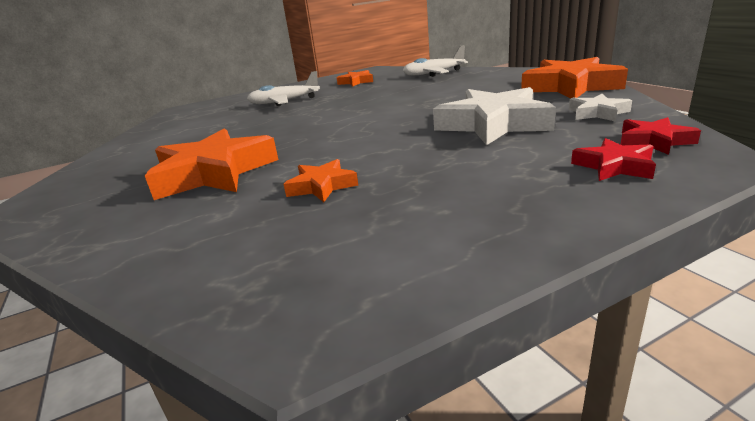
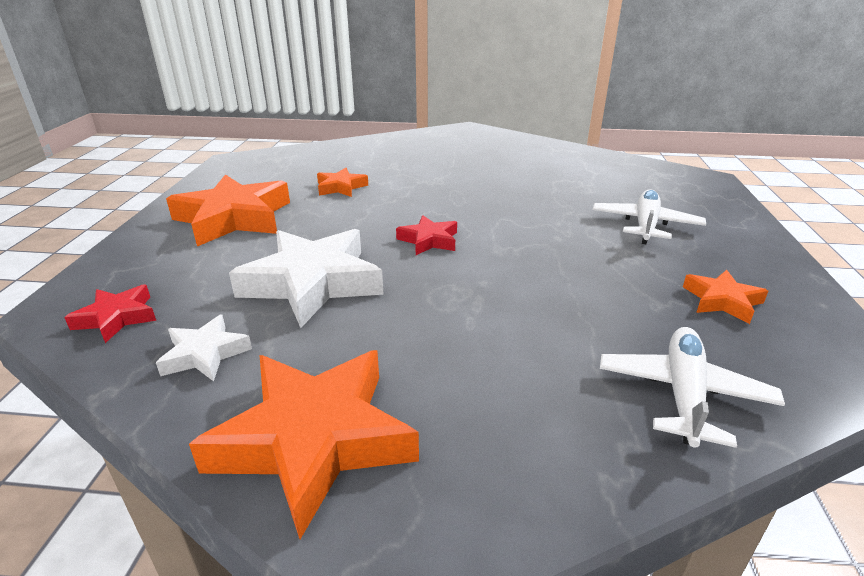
camera: 120 degrees right, 5 degrees up
orange star [145,129,278,200] -> orange star moved to [166,174,290,247]
red star [571,138,656,181] -> red star moved to [396,215,457,255]

